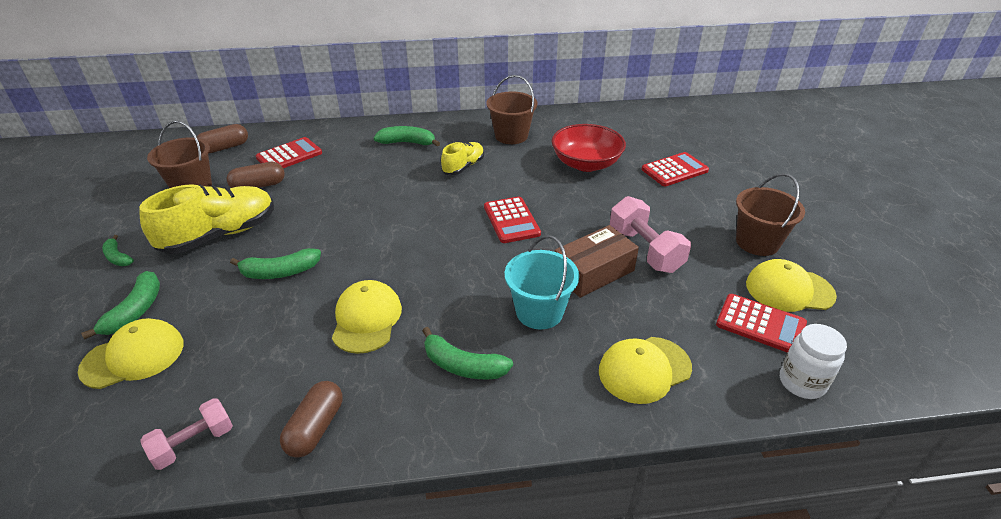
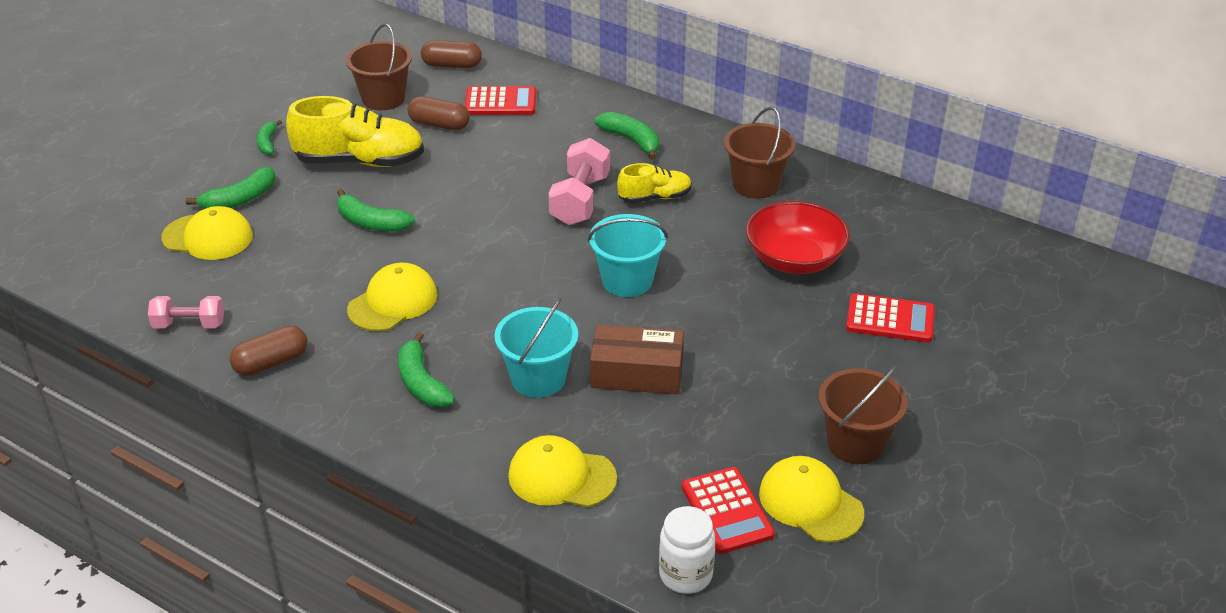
camera: 40 degrees right, 0 degrees up
red calculator [484,197,541,243] -> turquoise bucket [588,214,668,297]
pink dumbbell [610,196,691,273] -> pink dumbbell moved to [548,138,610,225]

